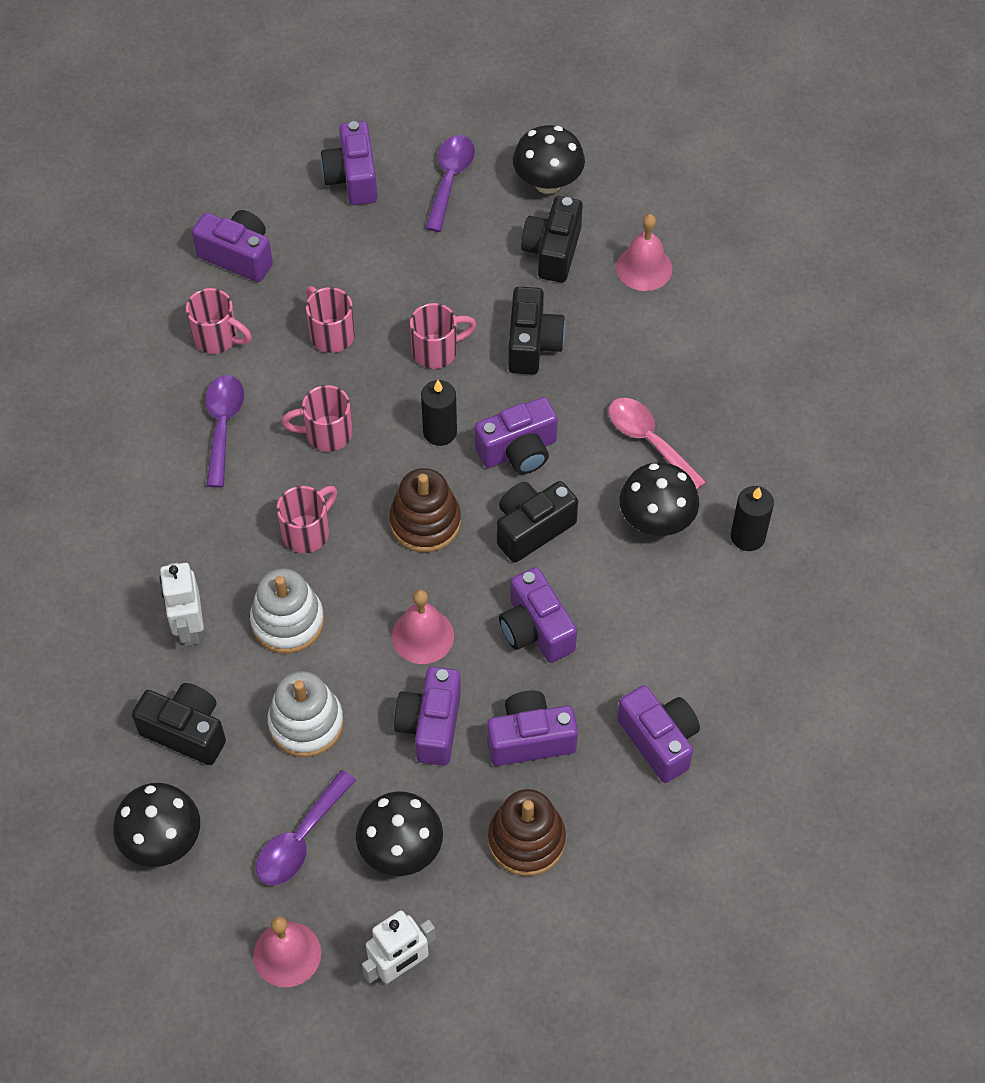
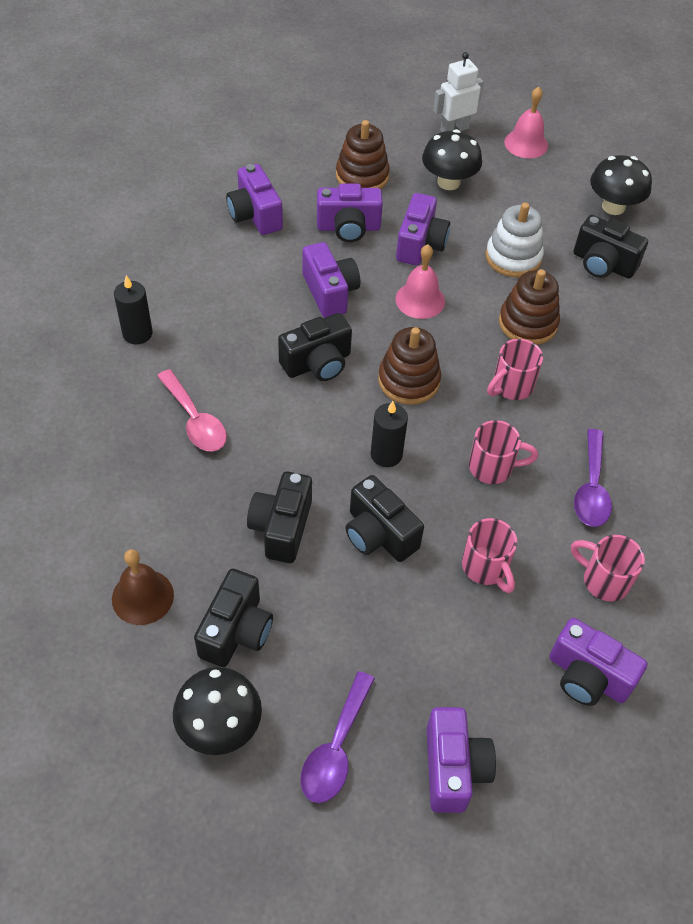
camera: 175 degrees left, 5 degrees down
white robot [160,562,204,646] -> none
white stacking toy [250,568,324,654] -> brown stacking toy [499,269,560,345]
purple spoon [256,770,356,885] -> none
pink mug [410,303,476,369] -> black camera [345,475,424,562]
purple camera [475,397,558,474] -> none
pink bell [616,214,672,291] -> brown bell [112,549,174,625]
black mushroom [619,462,699,536] -> none

